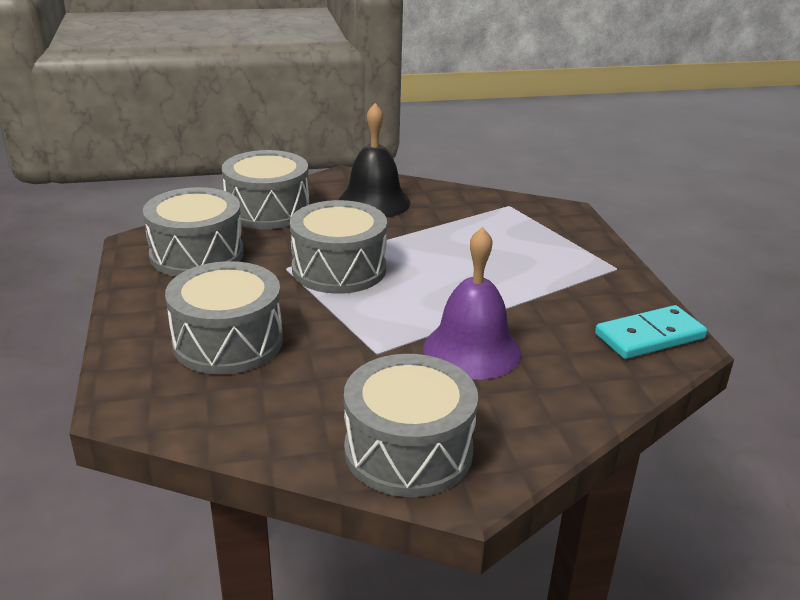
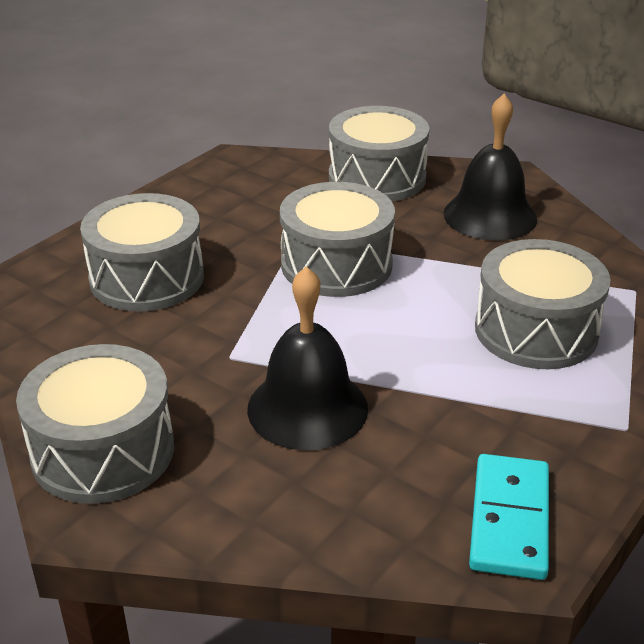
camera: 50 degrees right, 5 degrees up
grey drum [143,187,244,277] -> grey drum moved to [475,239,610,369]
purple bell [423,227,521,380] -> black bell [247,266,368,450]
turquoise domino [595,305,707,359] -> turquoise domino turned 75 degrees clockwise [469,454,549,580]

